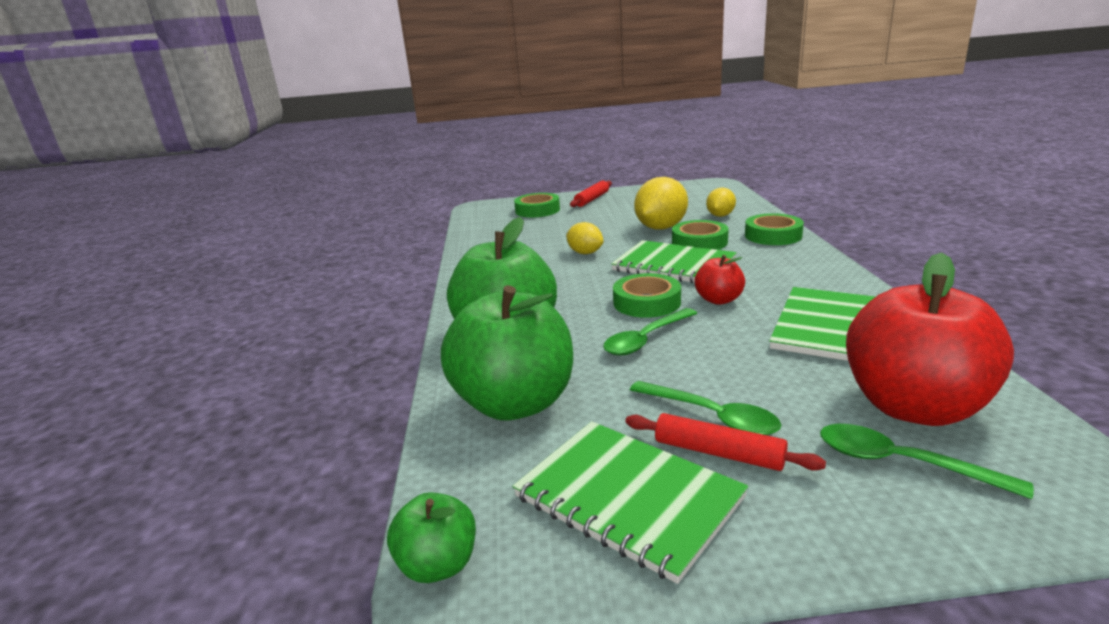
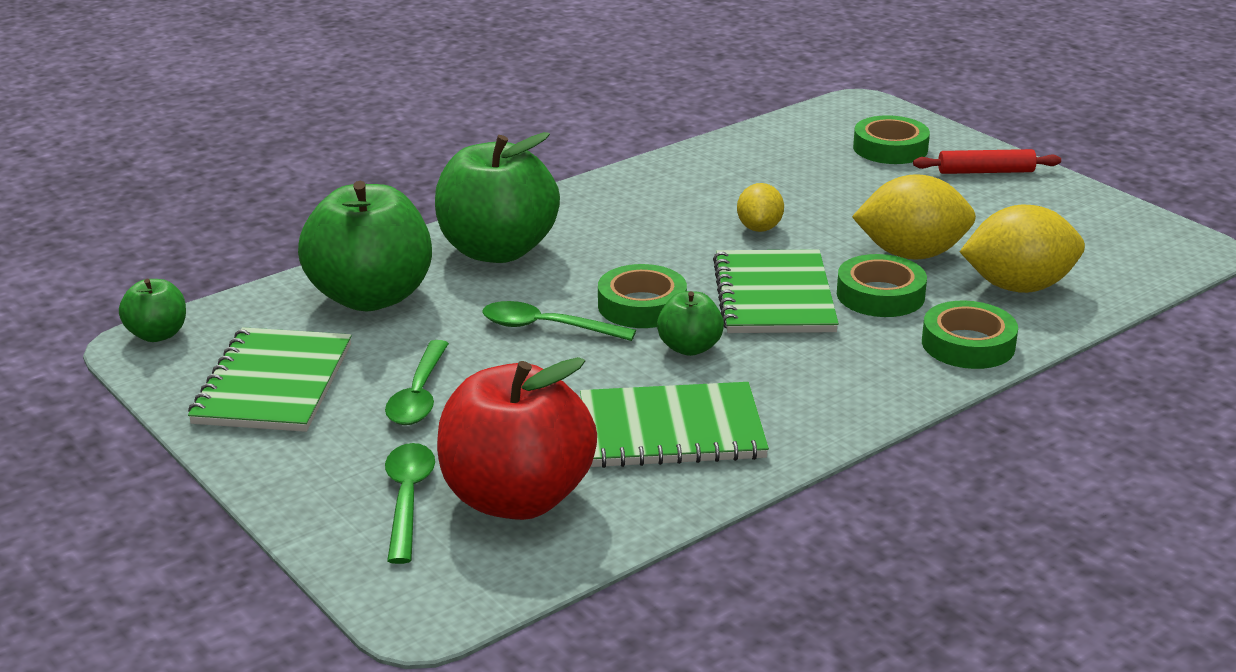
camera: 55 degrees right, 5 degrees up
red rolling pin [625,413,826,471] -> none
red apple [695,255,745,305] -> green apple [657,291,724,356]
yellow lemon [706,187,736,217] -> yellow lemon [960,204,1085,293], size x1.74

